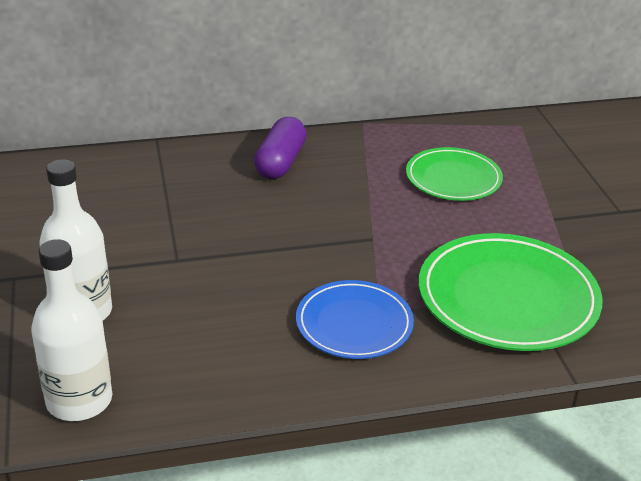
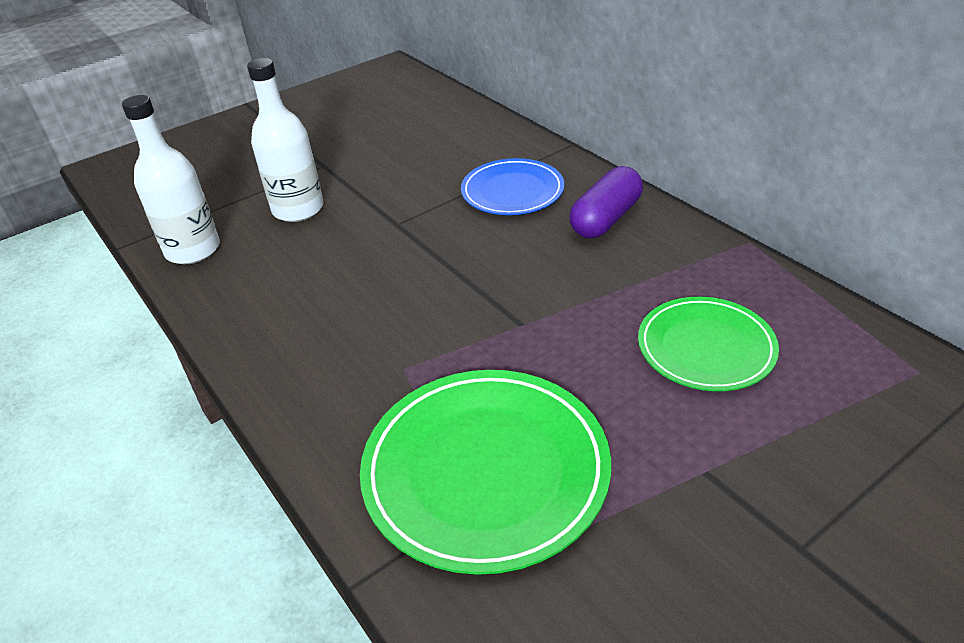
camera: 70 degrees right, 5 degrees up
purple capsule [254,117,306,179] -> purple capsule turned 45 degrees counterclockwise [569,166,643,238]
blue plate [296,280,414,359] -> blue plate moved to [461,158,565,215]

